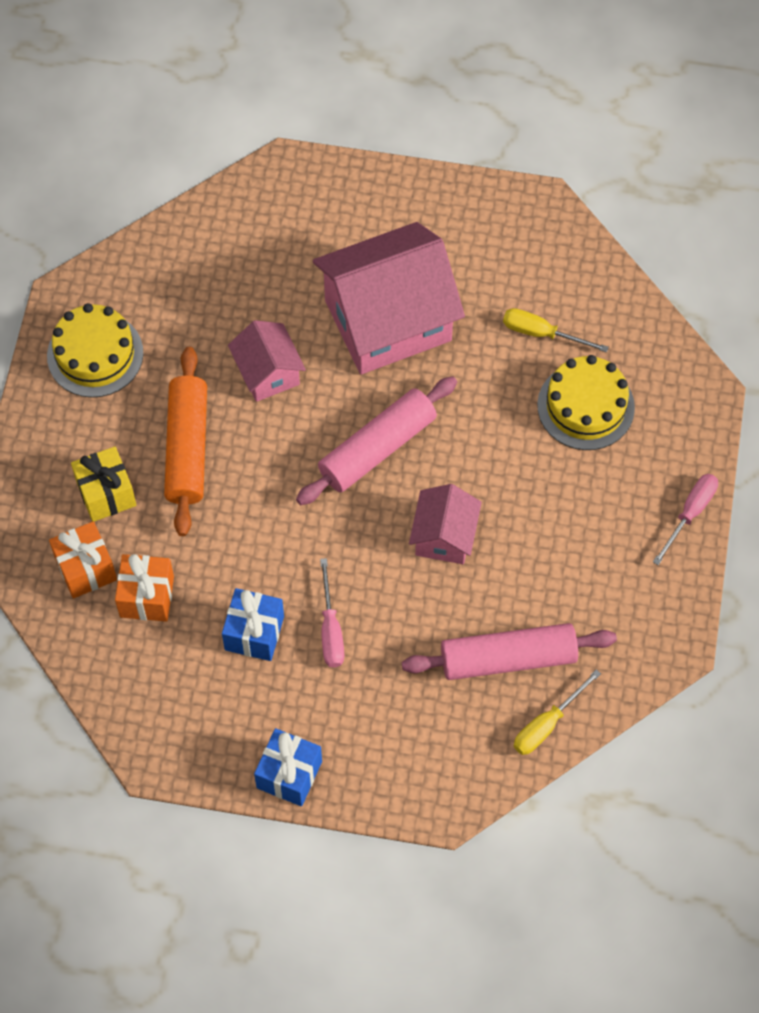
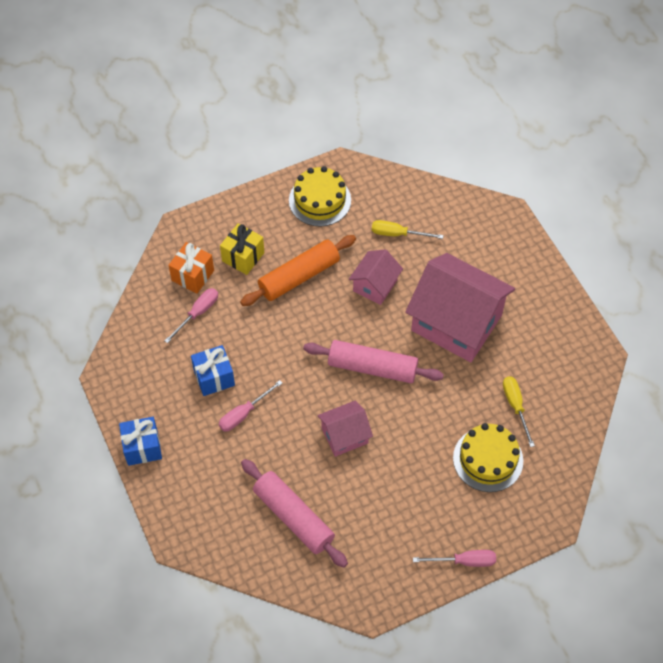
camera: 55 degrees right, 5 degrees down
orange gift [115,554,174,622] -> pink screwdriver [164,288,218,343]
yellow screwdriver [514,669,601,755] -> yellow screwdriver moved to [372,220,444,239]

